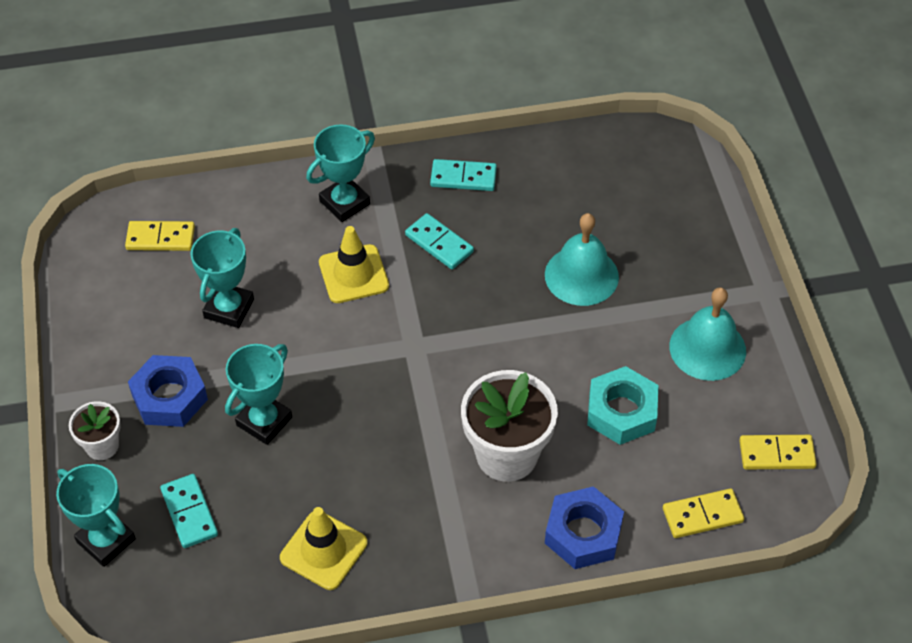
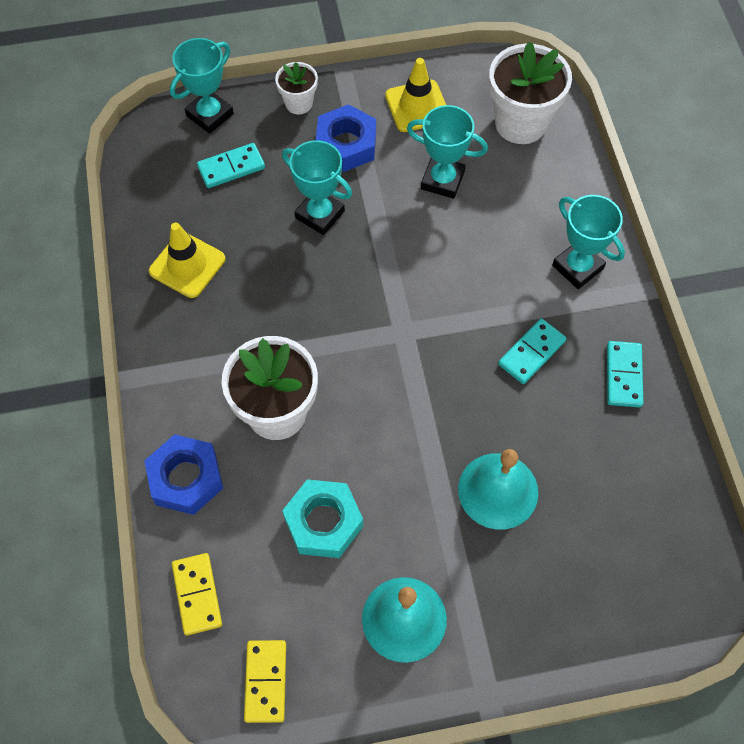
camera: 90 degrees right, 10 degrees up
yellow domino [125,221,195,251] -> white flower pot [489,41,572,144]
yellow traffic cone [319,226,389,303] -> yellow traffic cone moved to [385,58,446,132]

